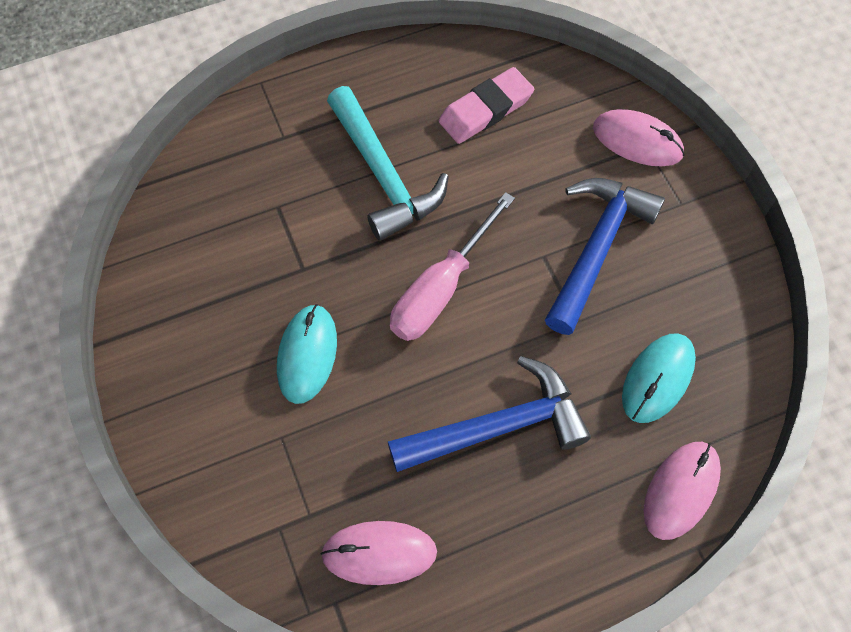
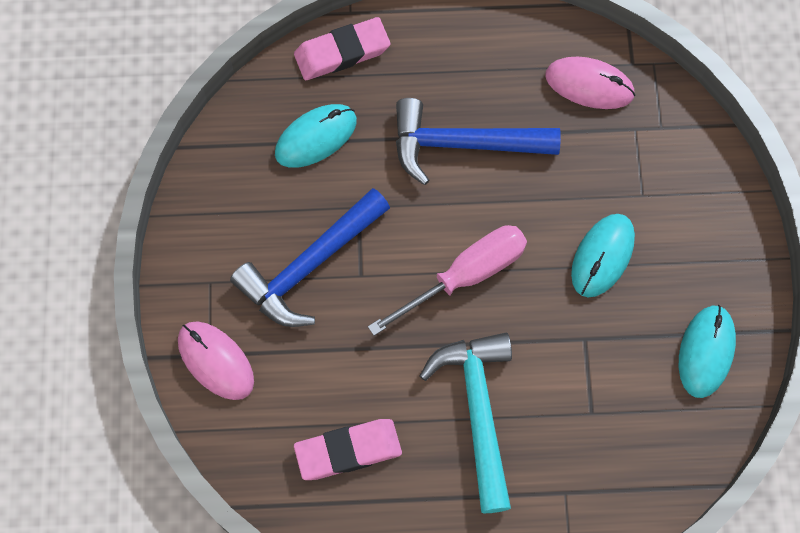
camera: 160 degrees left, 5 degrees up
pink mouse [644,442,721,540] -> pink eraser [294,17,390,80]
none -> turquoise mouse [679,305,736,398]

